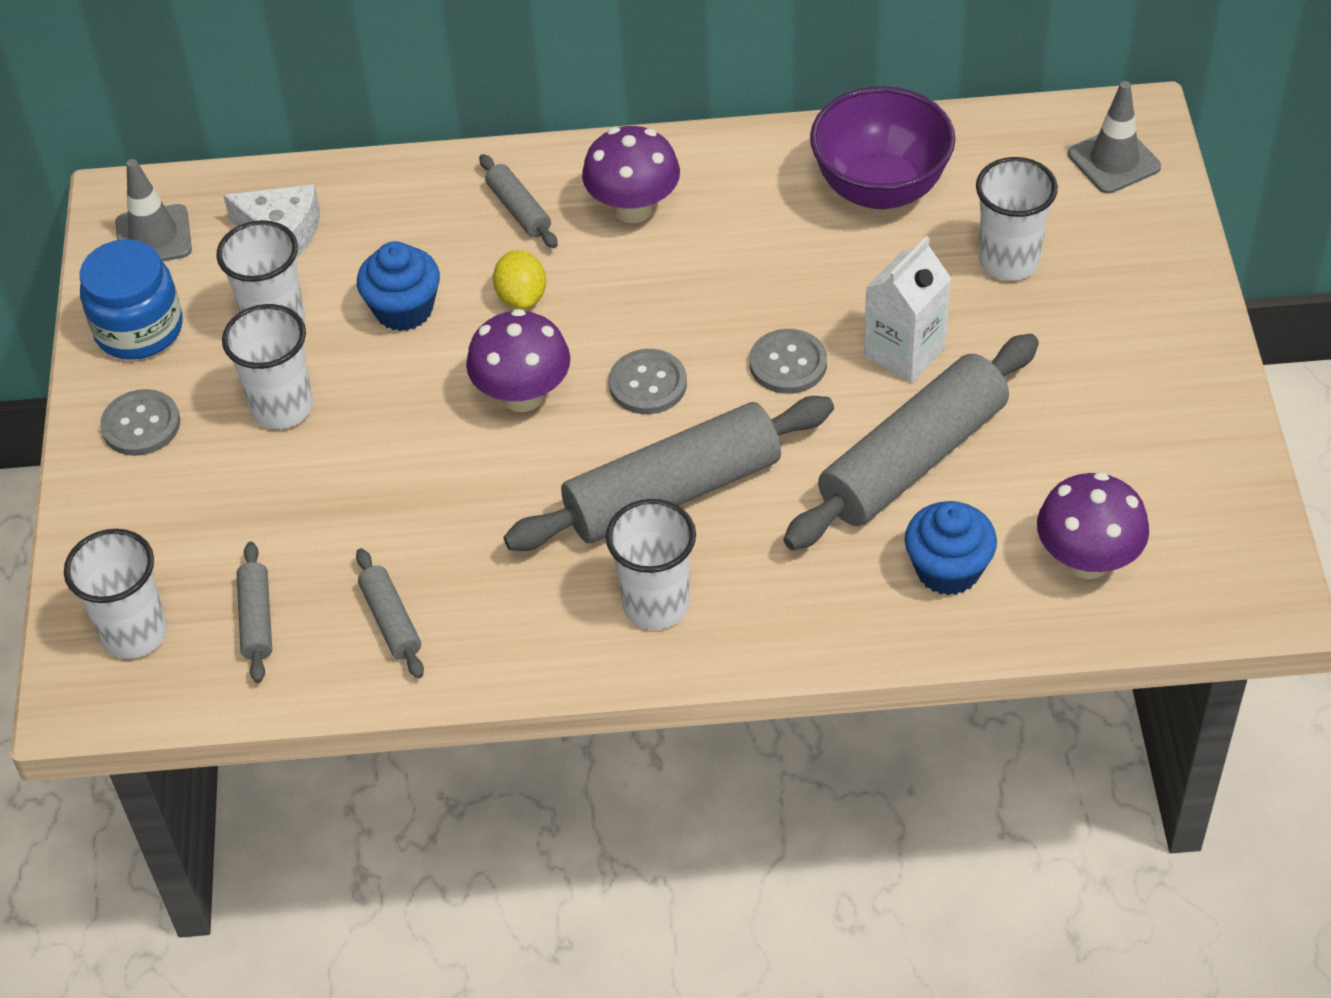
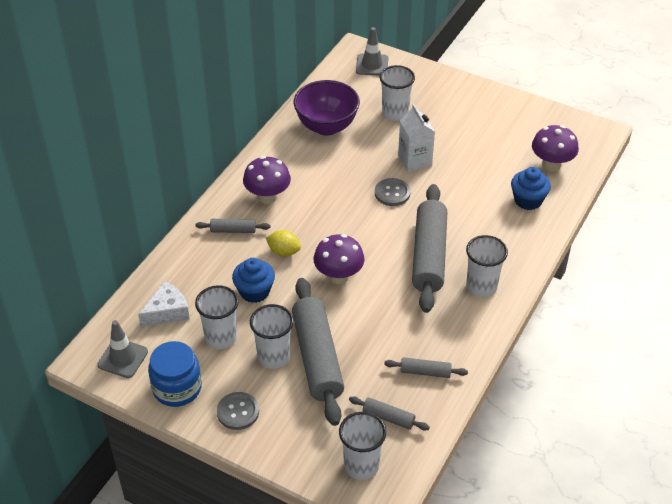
camera: 60 degrees left, 5 degrees down
grey button [609,349,687,414] -> none
grey rolling pin [784,334,1039,550] -> grey rolling pin moved to [292,278,344,426]

